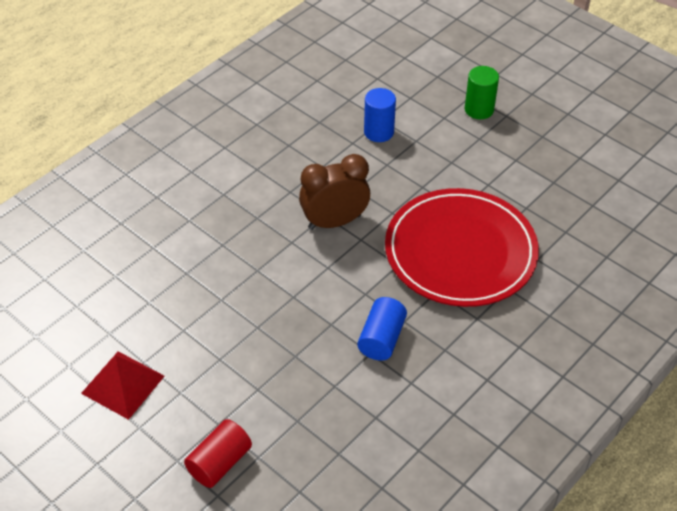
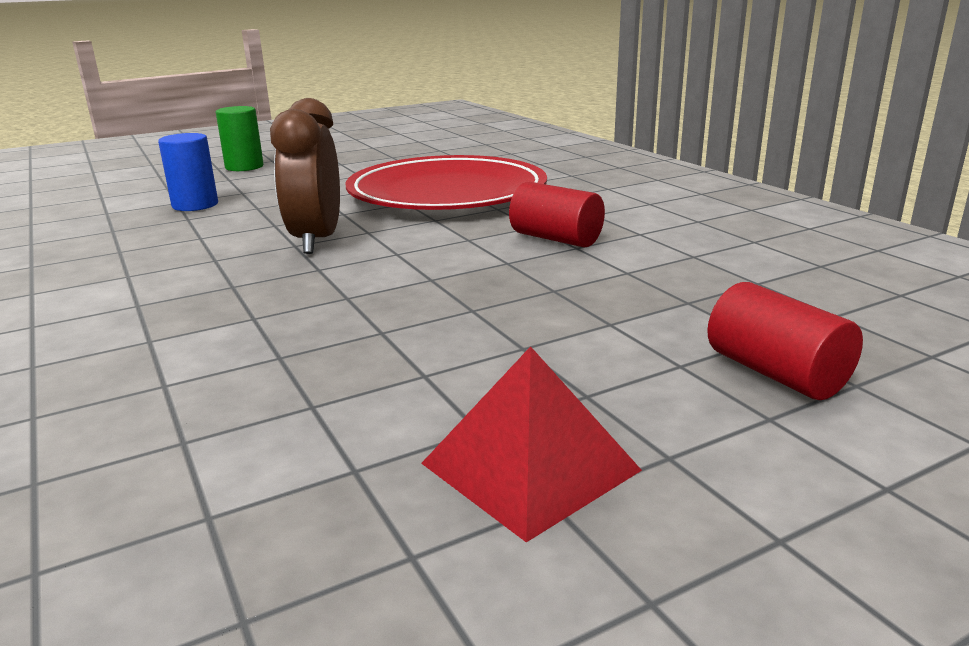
camera: 70 degrees left, 25 degrees down
blue cylinder [357,297,407,361] -> red cylinder [509,182,605,247]

